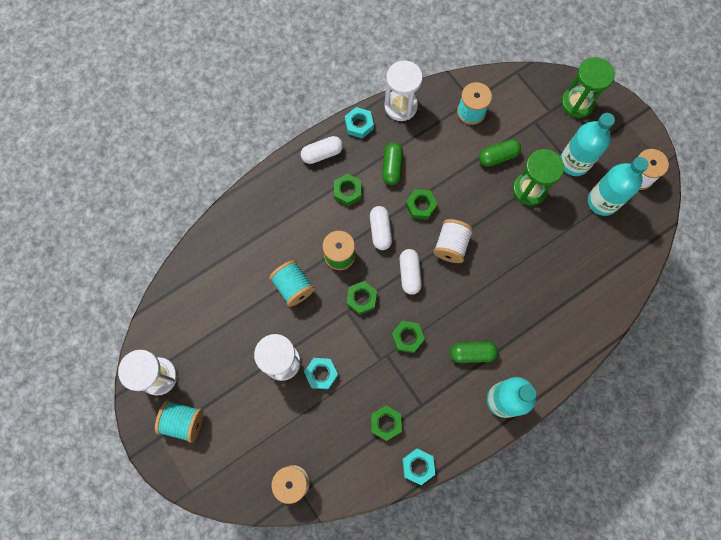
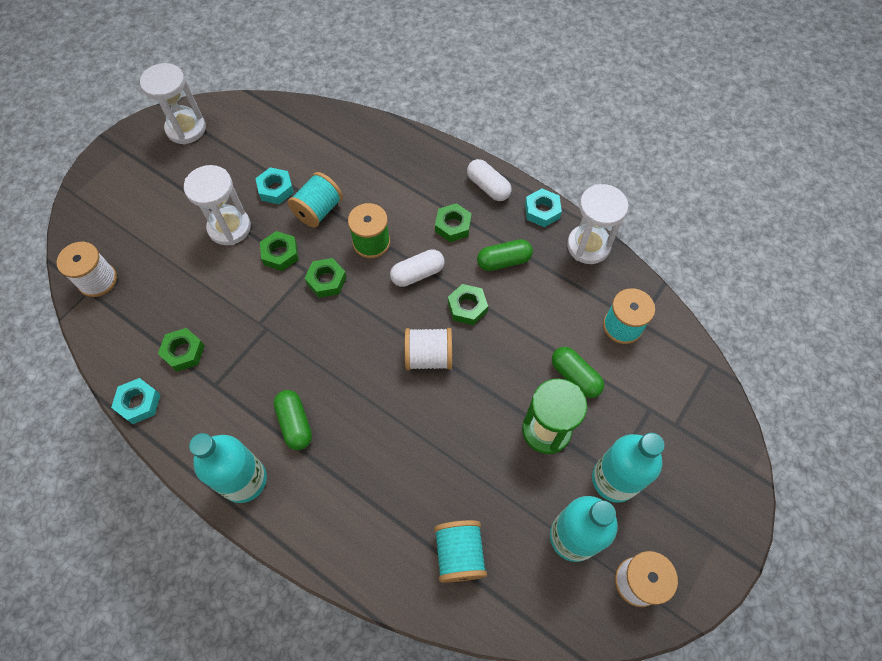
camera: 70 degrees right, 10 degrees down
turquoise spool [155,400,203,443] -> turquoise spool moved to [434,520,487,582]
turquoise nut [304,358,338,389] -> turquoise nut moved to [255,167,294,204]
green nut [391,321,425,353] -> green nut moved to [260,231,299,271]
white capsule [399,249,422,295] -> none
green hourglass [561,57,615,118] -> none

